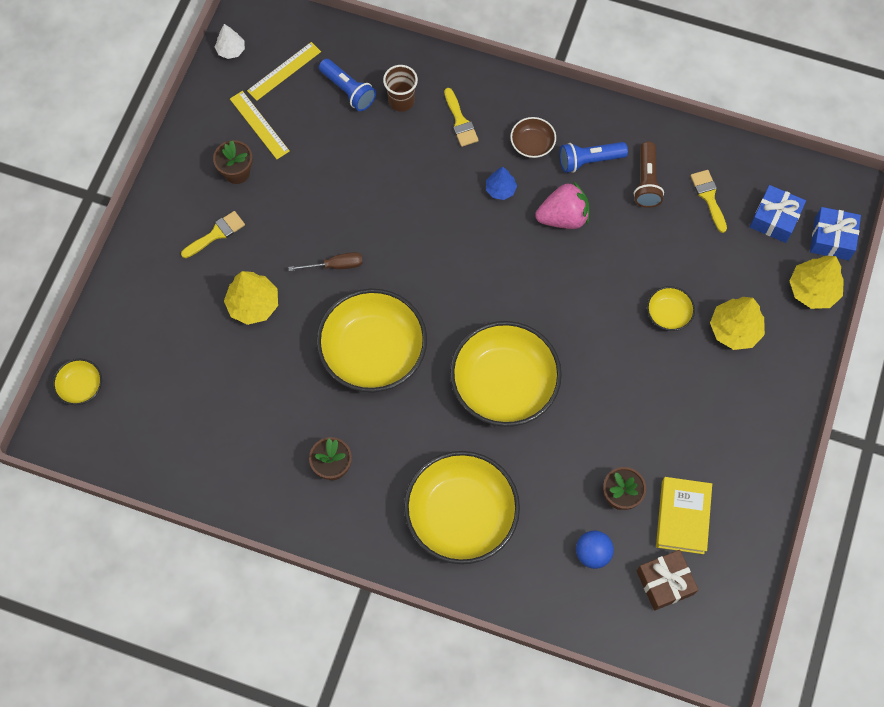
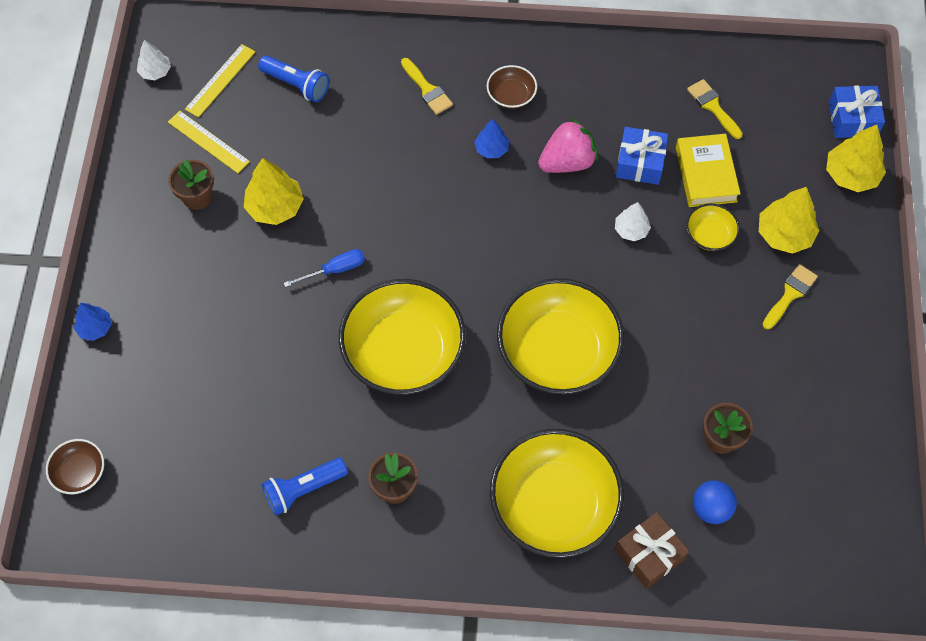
camera: 15 degrees left, 5 degrees down
yellow bowl [53,359,102,405] -> brown bowl [46,439,104,494]
yellow brush [181,211,245,258] -> yellow brush moved to [762,264,818,330]
yellow tree [224,271,278,325] -> yellow tree moved to [244,158,304,225]
brown screwdriver [288,252,363,271] -> blue screwdriver [284,249,365,287]
brown cup [383,65,418,112] -> none
blue flashlight [560,142,628,173] -> blue flashlight moved to [262,458,348,516]
brown flashlight [634,142,664,208] -> none
brown gift [637,550,698,611] -> brown gift moved to [615,512,690,589]
yellow book [656,477,712,554] -> yellow book moved to [676,134,741,207]
blue gift [750,185,806,243] -> blue gift moved to [616,127,668,185]
none -> blue tree [74,303,112,341]
none -> white tree [615,202,651,241]

